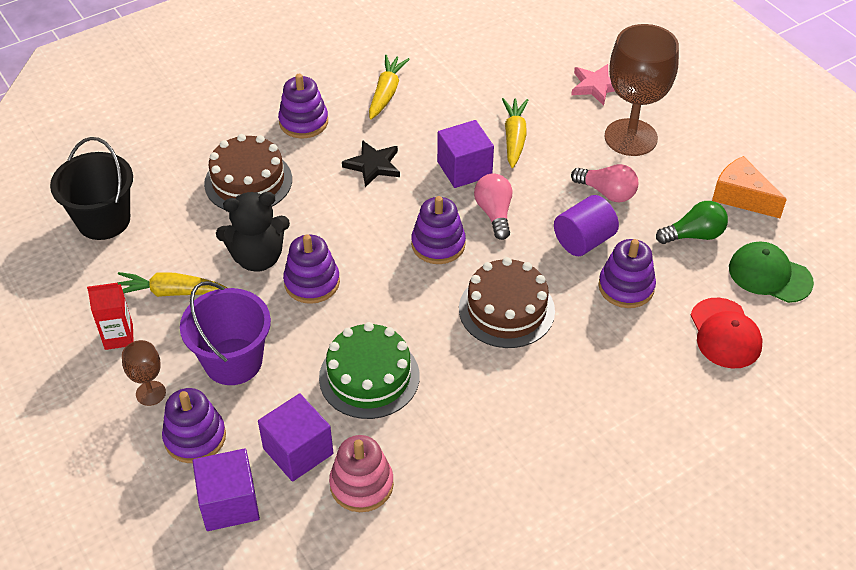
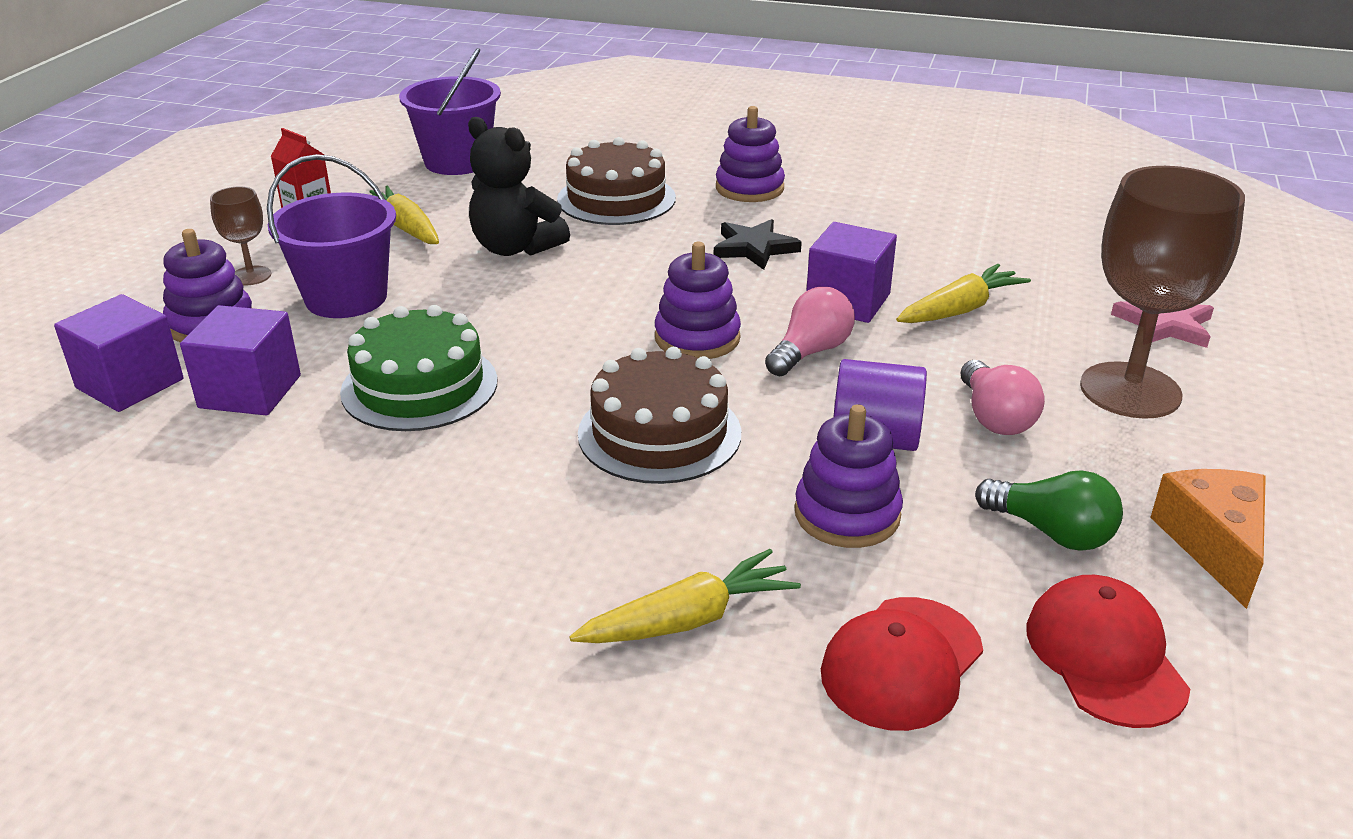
camera: 50 degrees right, 15 degrees down
black bucket [50,137,133,240] -> purple bucket [399,48,501,175]
purple stacking toy [283,234,340,304] -> none
pink stacking toy [329,435,394,512] -> none
yellow carrot [369,55,410,119] -> yellow carrot moved to [569,549,801,643]
green cap [729,241,814,303] -> red cap [1026,575,1190,728]

